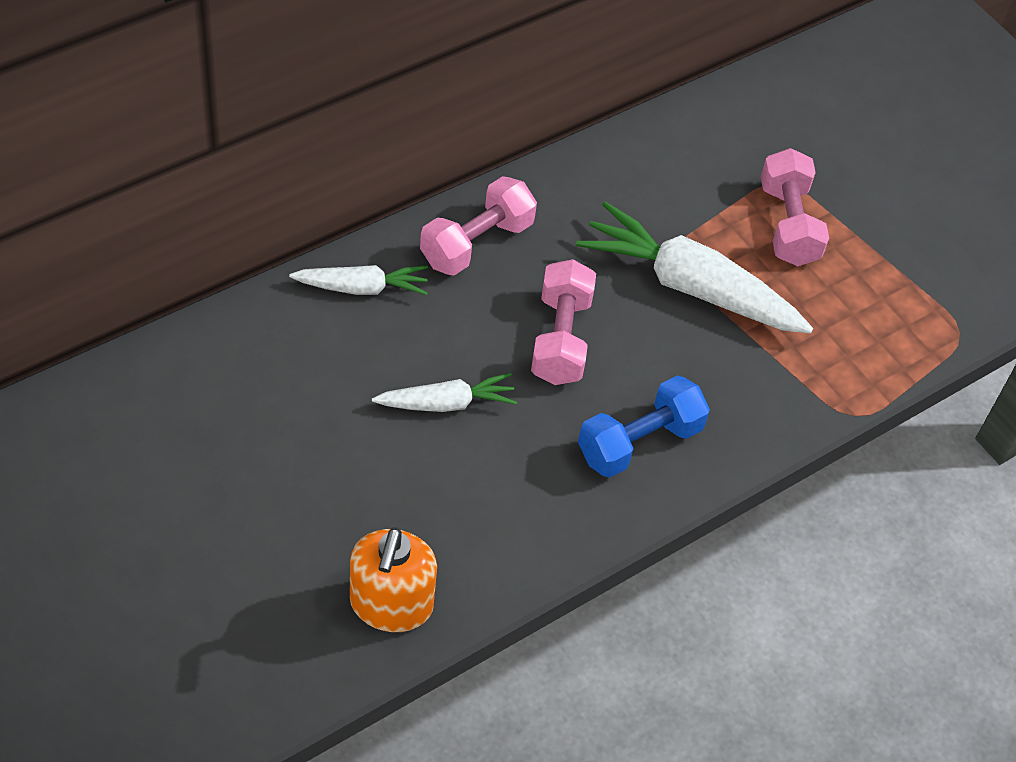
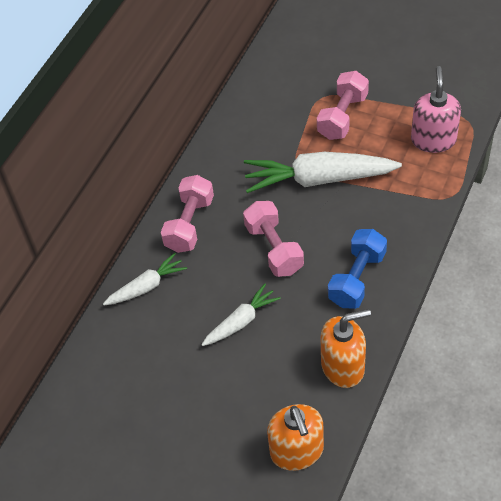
camera: 20 degrees left, 0 degrees up
pink dumbbell [761,148,829,266] -> pink dumbbell turned 60 degrees clockwise [317,71,369,140]
none -> orange soap dispenser [320,309,371,388]
none -> pink soap dispenser [411,66,461,153]

